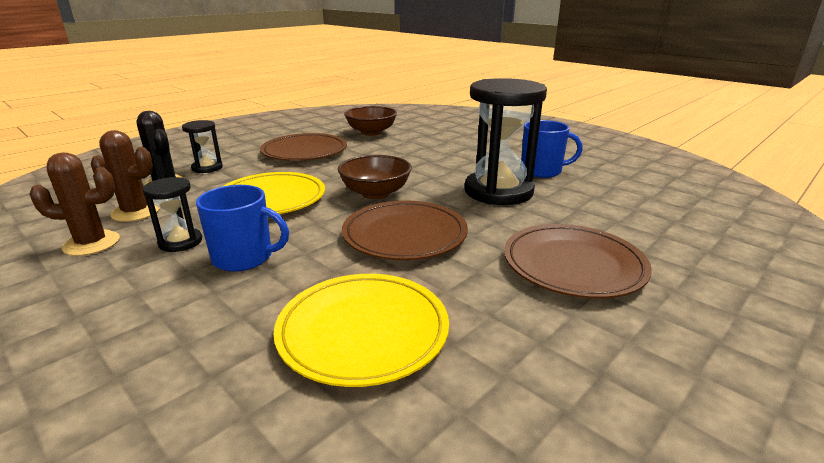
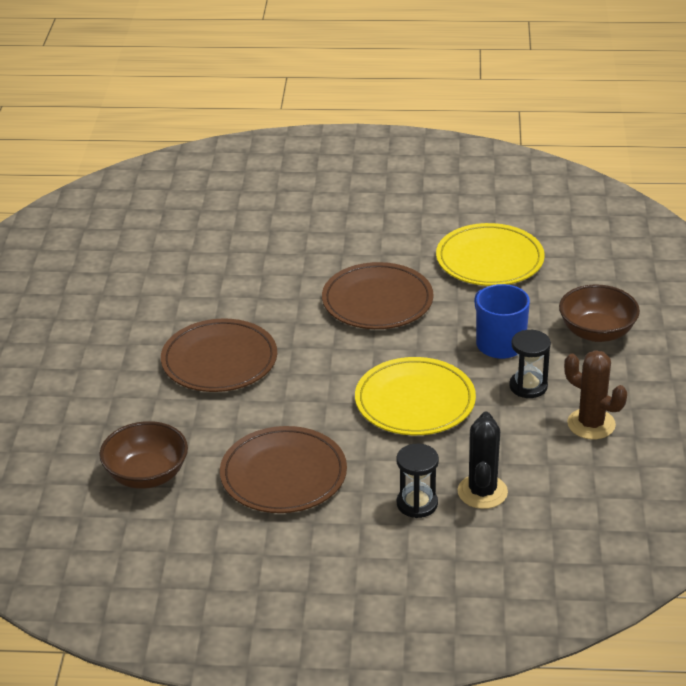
camera: 130 degrees left, 10 degrees up
brown cactus [91,130,160,222] -> none
brown bowl [338,155,412,199] -> brown bowl moved to [559,285,640,342]
black hourglass [465,78,547,205] -> none
brown plate [504,224,652,299] -> brown plate moved to [161,318,277,392]
blue mug [521,120,583,178] -> none

